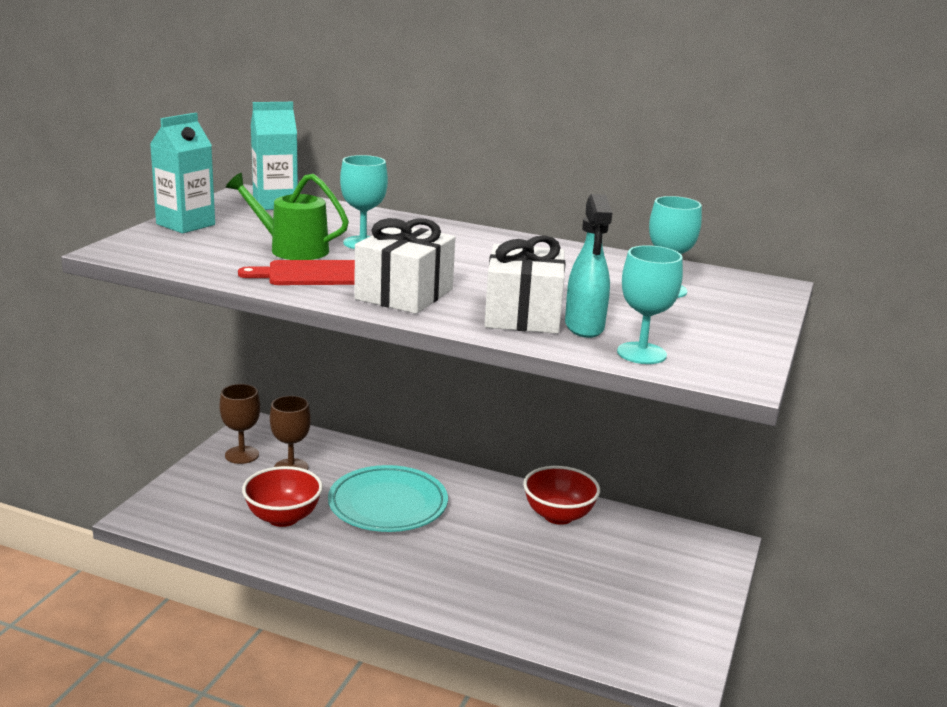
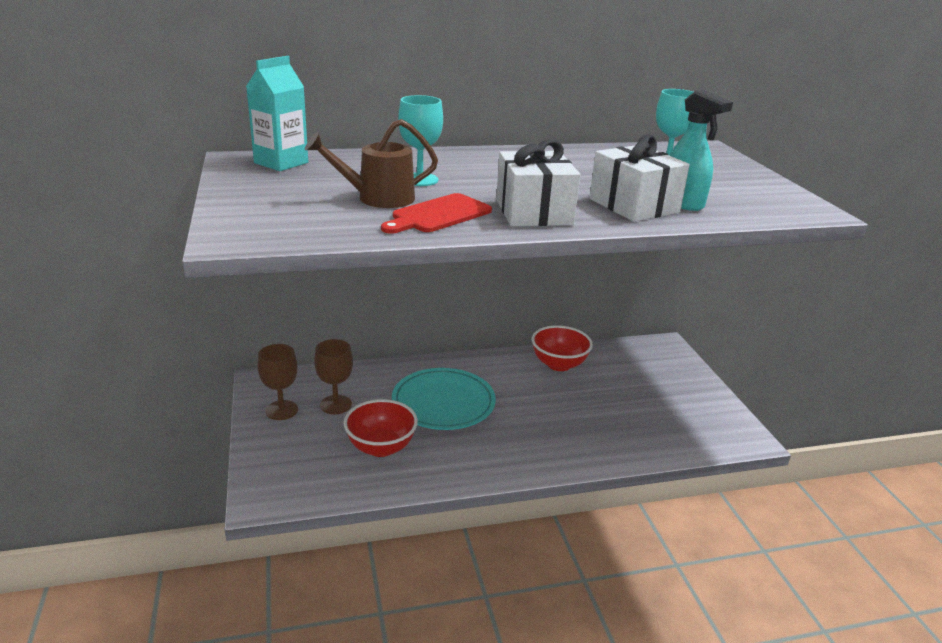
camera: 35 degrees left, 5 degrees up
turquoise carton [150,113,215,233] -> none
green watering can [226,173,349,260] -> brown watering can [305,119,438,208]
turquoise goblet [617,245,683,364] -> none

